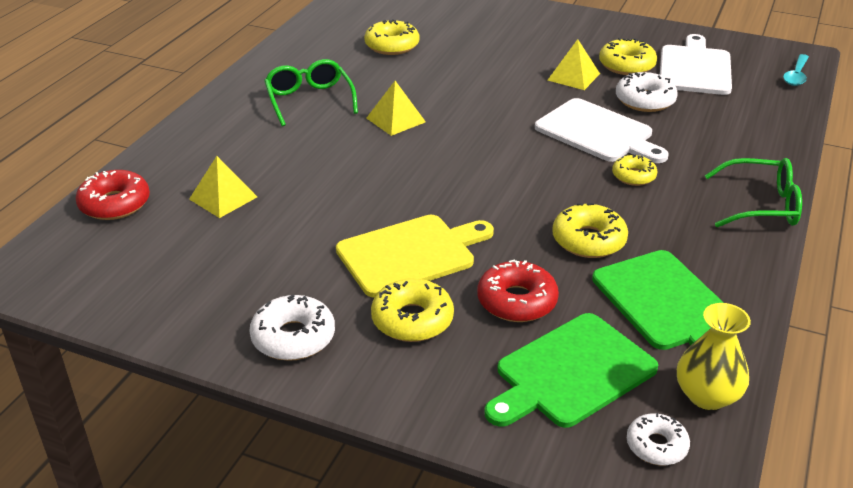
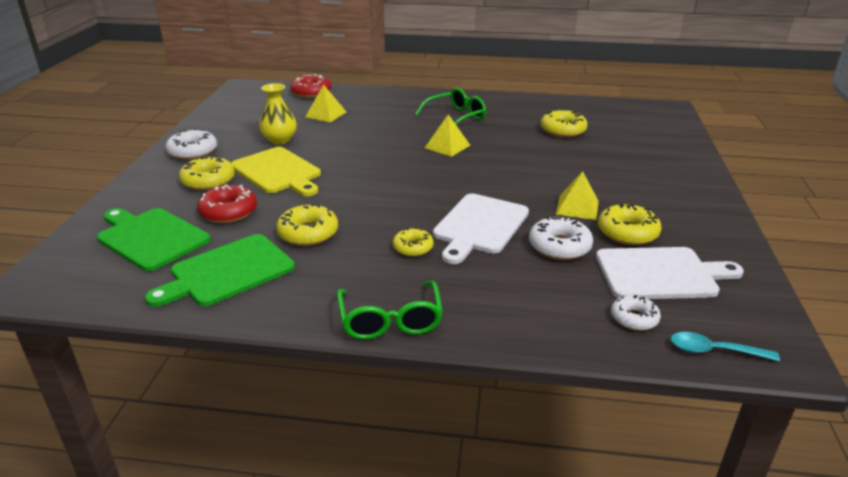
camera: 75 degrees right, 5 degrees down
white donut [627,413,690,465] -> white donut moved to [611,295,661,331]
yellow vase [677,303,751,410] -> yellow vase moved to [259,83,297,144]

